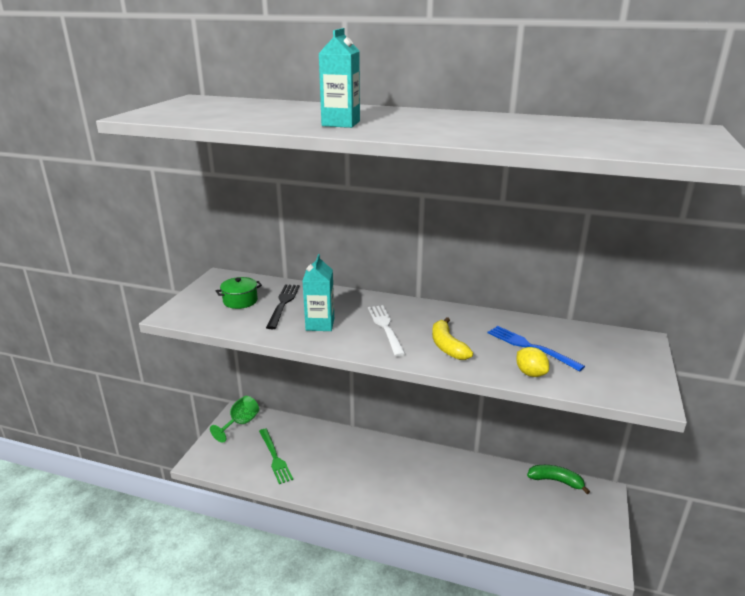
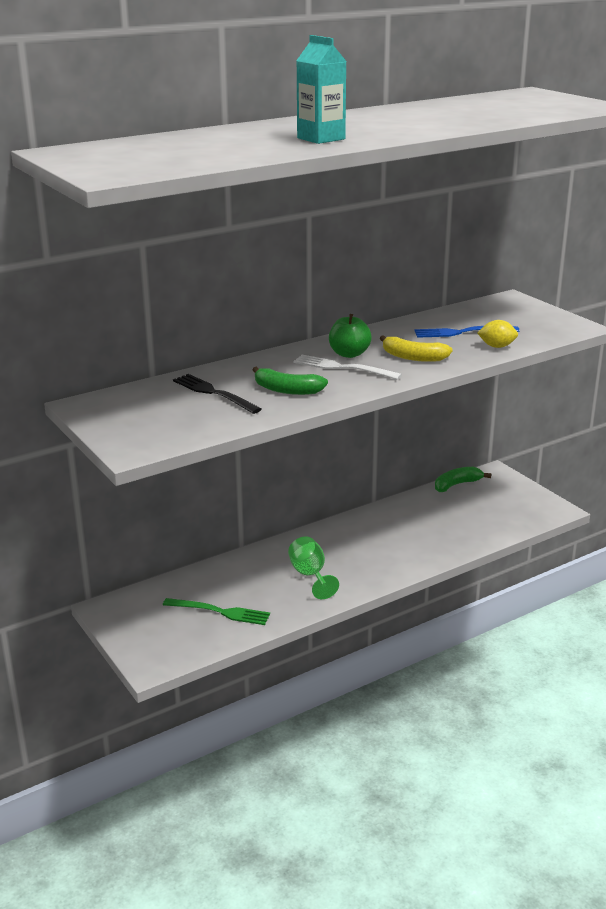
camera: 50 degrees left, 0 degrees up
green goblet [210,396,259,443] -> green goblet moved to [288,537,339,599]
green pot [216,277,262,309] -> none
turquoise carton [303,254,334,331] -> green banana [252,367,328,395]
none -> green apple [329,314,372,358]

